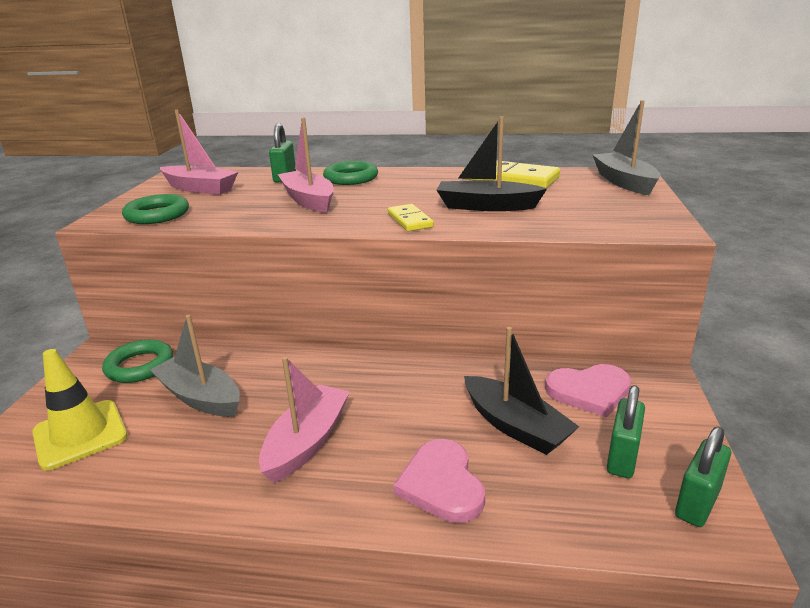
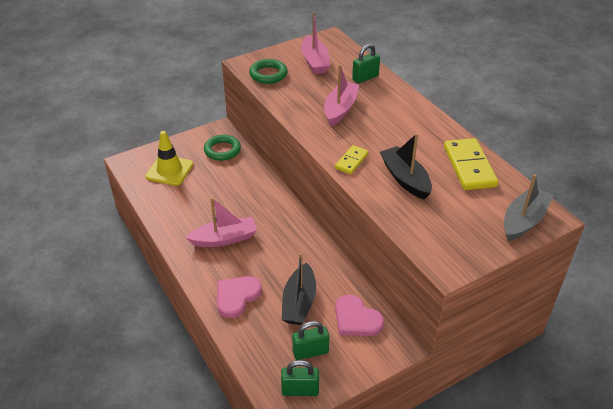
camera: 50 degrees right, 15 degrees up
grey boat [150,315,240,417] -> none
green ring [323,161,378,185] -> none

